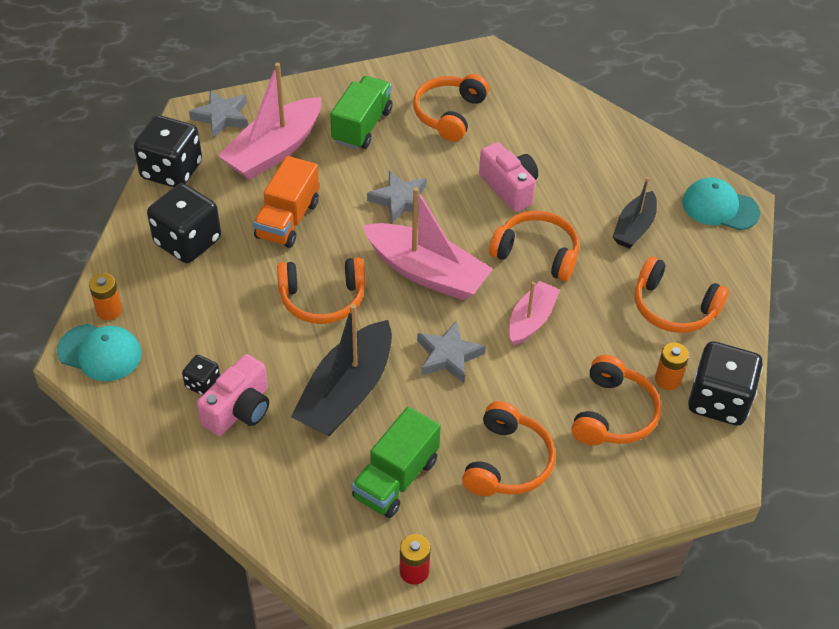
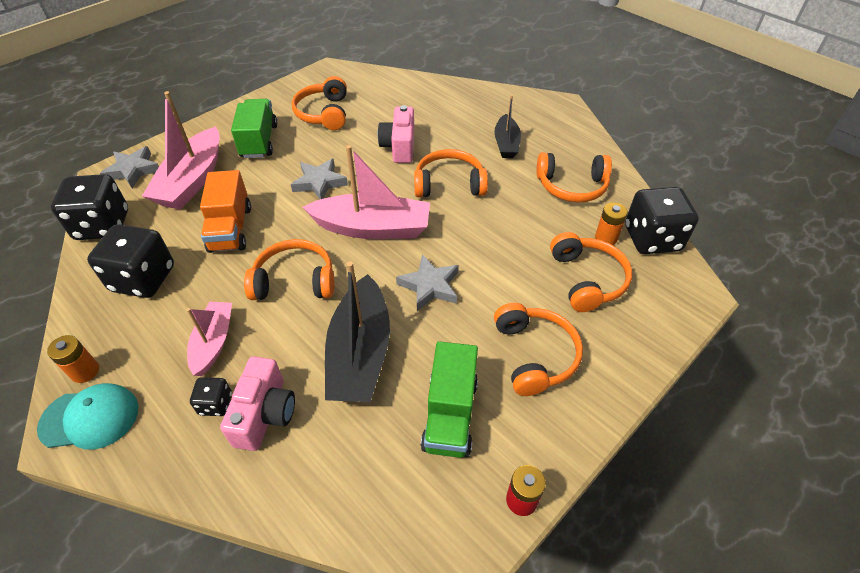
camera: 25 degrees left, 0 degrees up
orange headphones [277,258,365,324] -> orange headphones turned 150 degrees counterclockwise [244,239,334,300]
pink camera [479,142,538,212] -> pink camera turned 120 degrees counterclockwise [378,105,414,163]
pink boat [509,281,560,346] -> pink boat moved to [186,302,232,376]
turquoise cap [682,178,760,230] -> none

